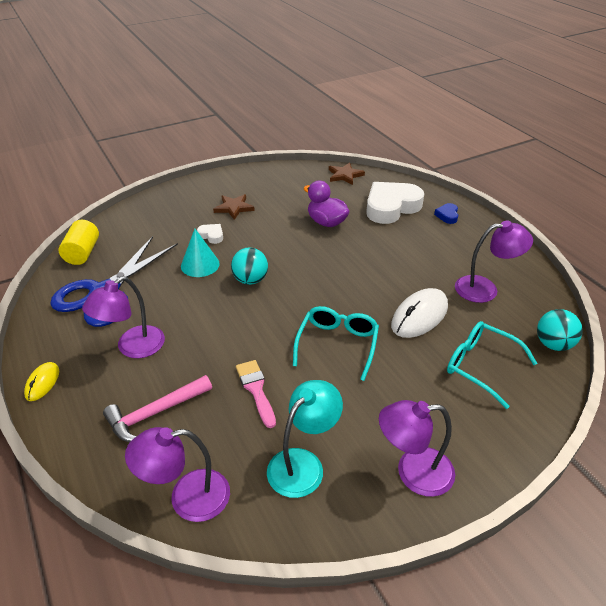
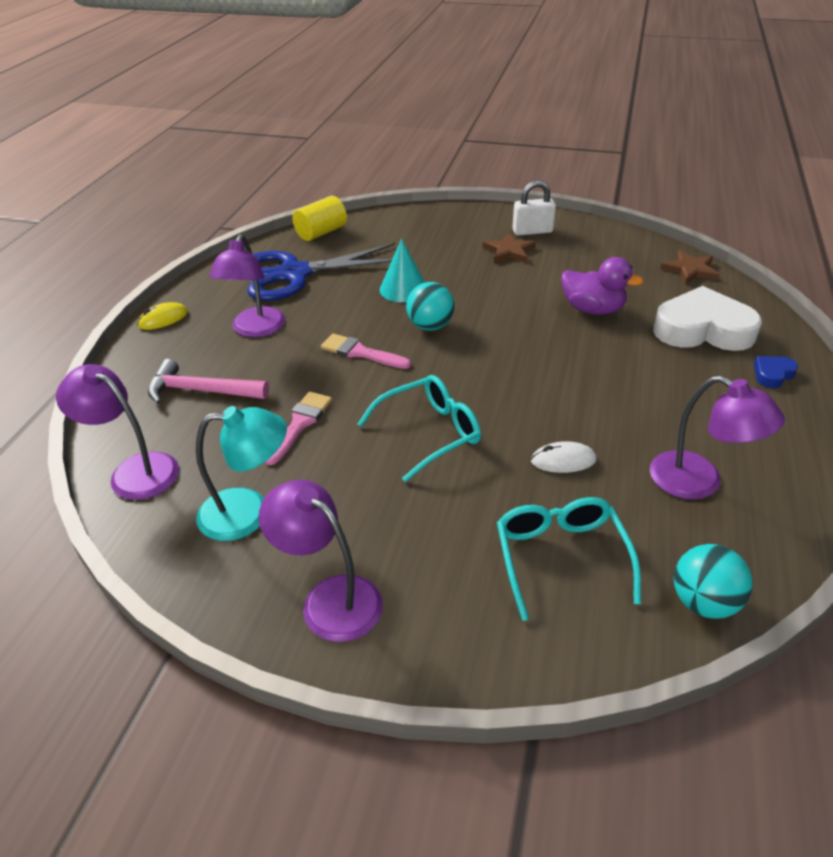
camera: 45 degrees right, 0 degrees up
purple lamp [82,277,165,358] -> purple lamp turned 75 degrees counterclockwise [209,234,285,337]
white heart [197,224,223,244] -> none
purple duck [304,181,350,227] -> purple duck turned 120 degrees clockwise [561,257,644,315]
white mouse [391,288,448,338] -> white mouse [531,441,596,473], size x0.56
none -> pink brush [321,334,411,369]
none -> white padlock [512,180,556,236]

